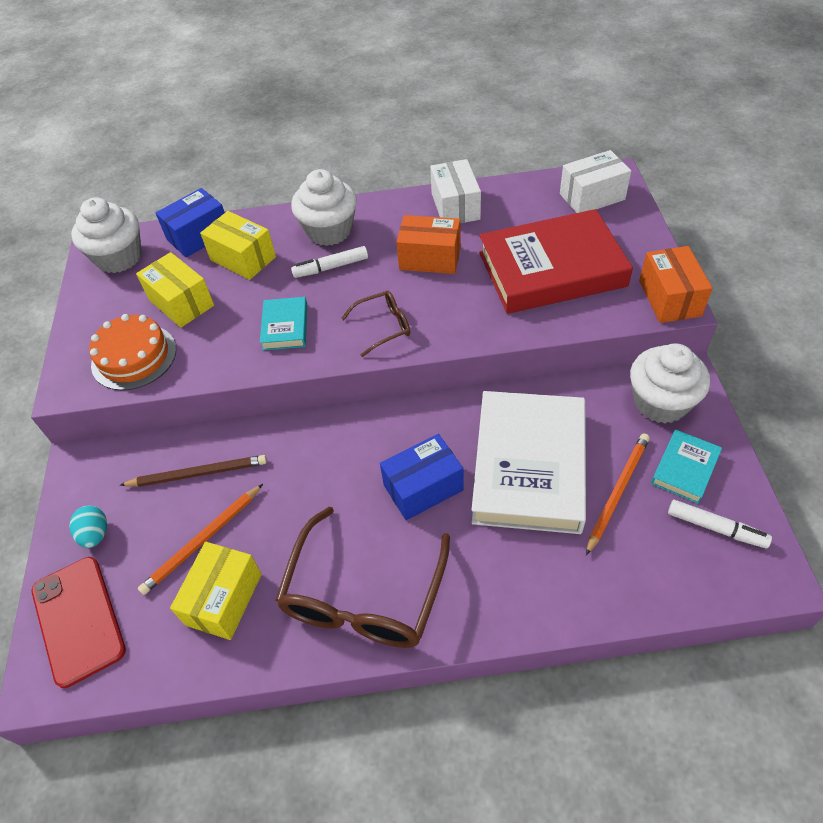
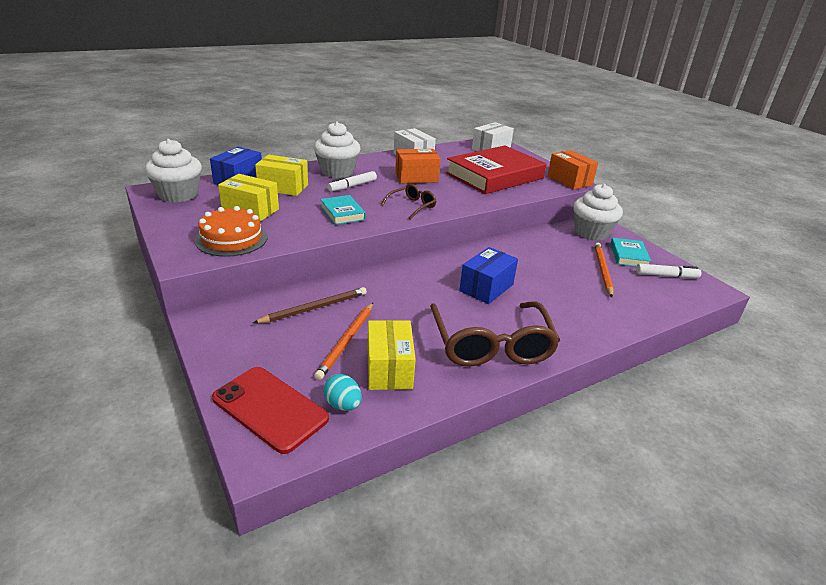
camera: 30 degrees left, 20 degrees down
turquoise egg [69,505,107,548] -> turquoise egg moved to [323,374,362,411]
white book [471,391,586,534] -> none

